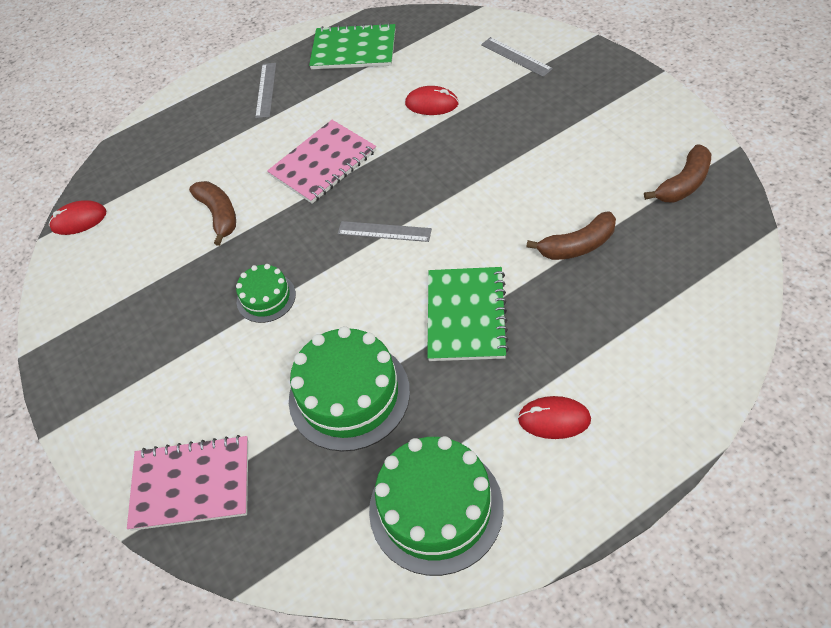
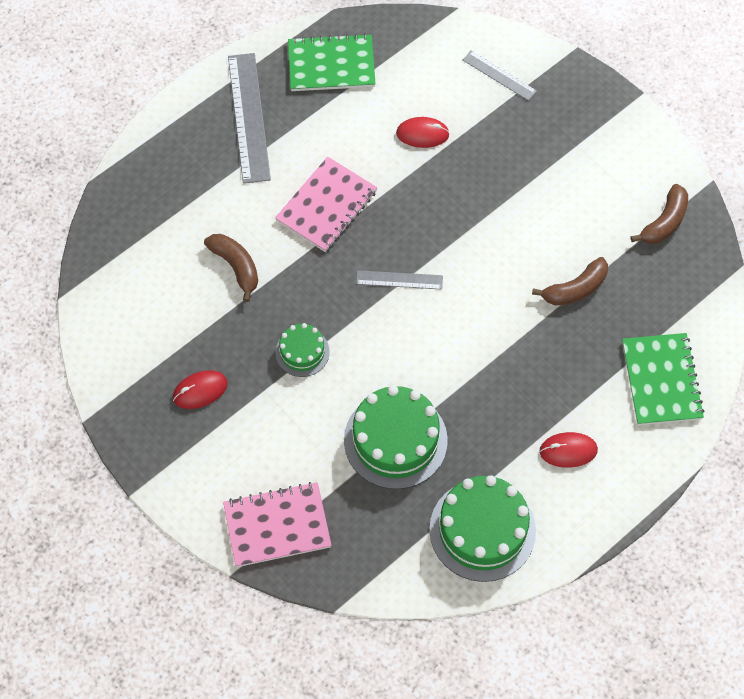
camera: 15 degrees left, 10 degrees up
red mouse [49,200,106,235] -> red mouse moved to [173,370,228,409]
grey ruler [255,63,276,118] -> grey ruler [228,53,271,184], size x1.85
green notebook [427,267,509,361] -> green notebook moved to [622,333,705,425]

